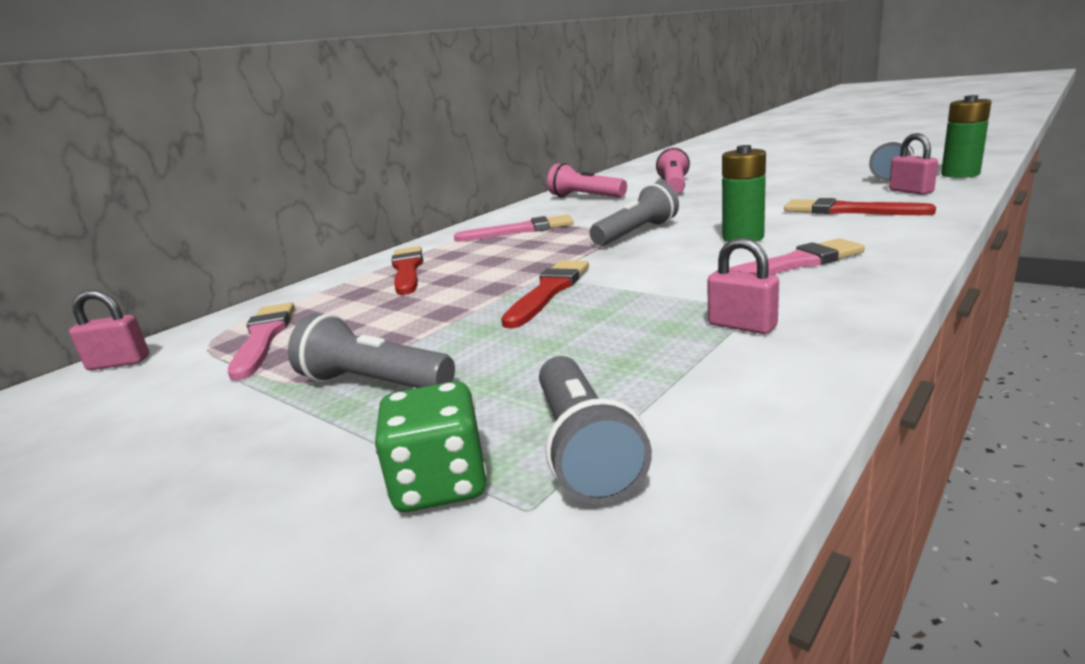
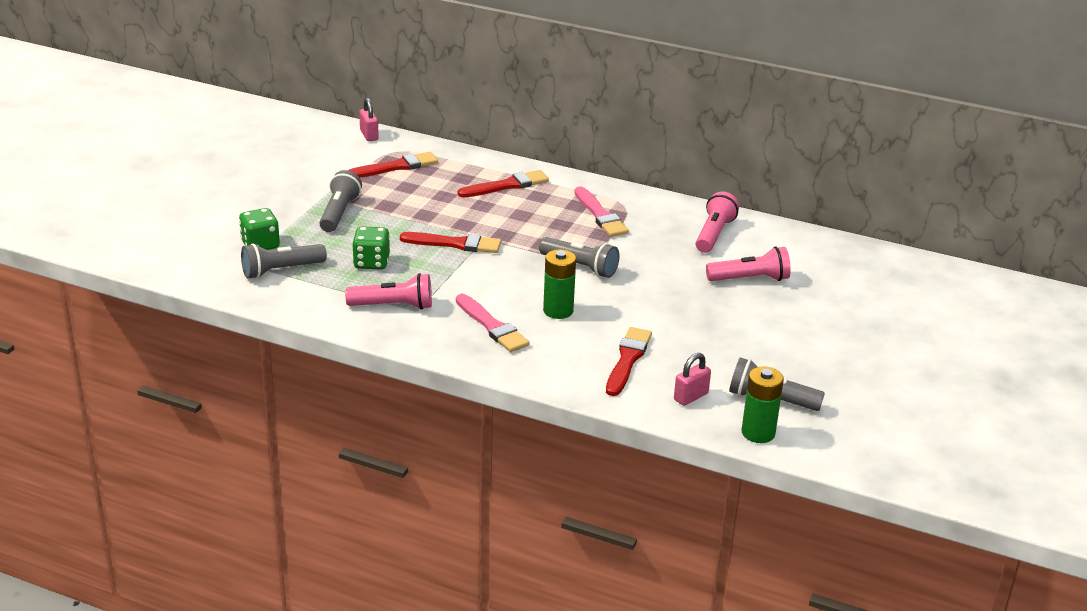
camera: 70 degrees right, 10 degrees up
pink brush [228,302,295,381] -> red brush [348,152,438,178]
pink padlock [707,237,779,334] -> pink flashlight [345,273,432,310]
none -> green dice [352,226,390,270]

